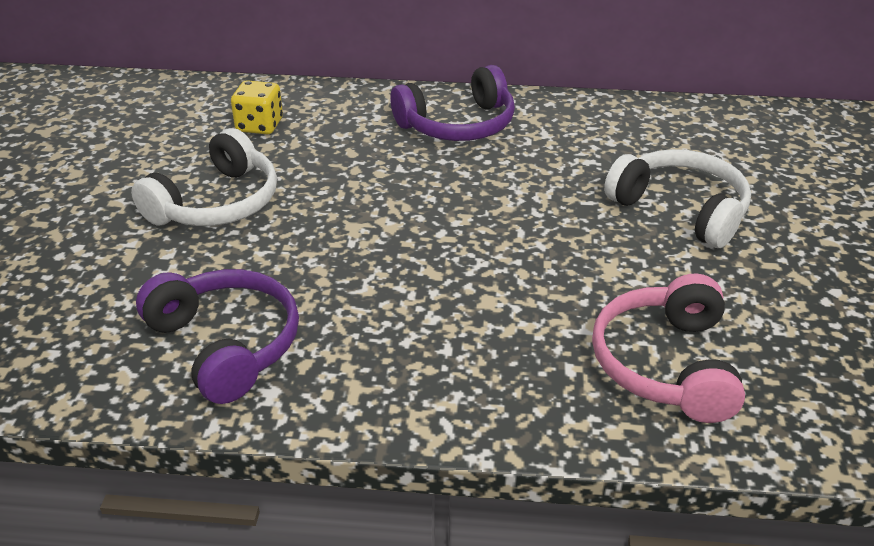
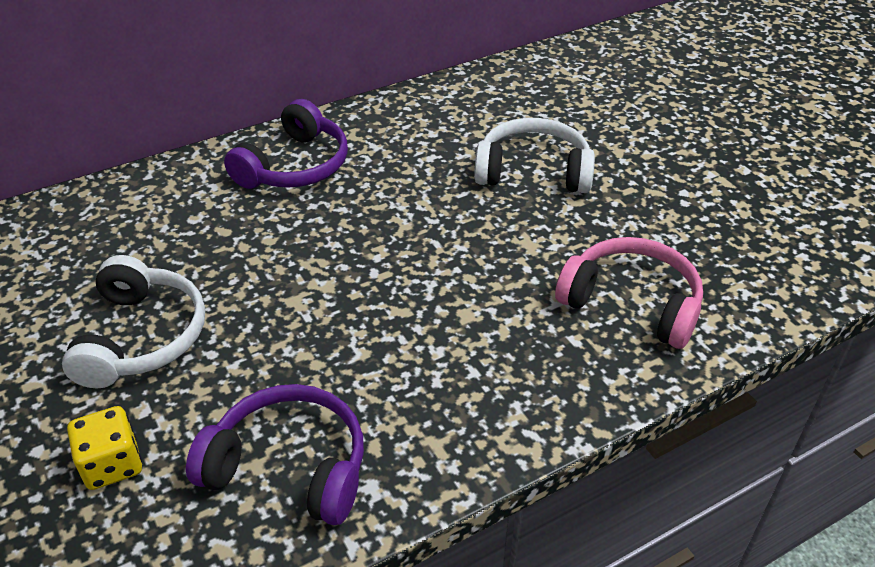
camera: 35 degrees left, 5 degrees up
yellow dice [231,80,283,134] -> yellow dice moved to [67,406,142,490]
pink headphones [592,273,745,423] -> pink headphones turned 150 degrees clockwise [555,237,703,349]

